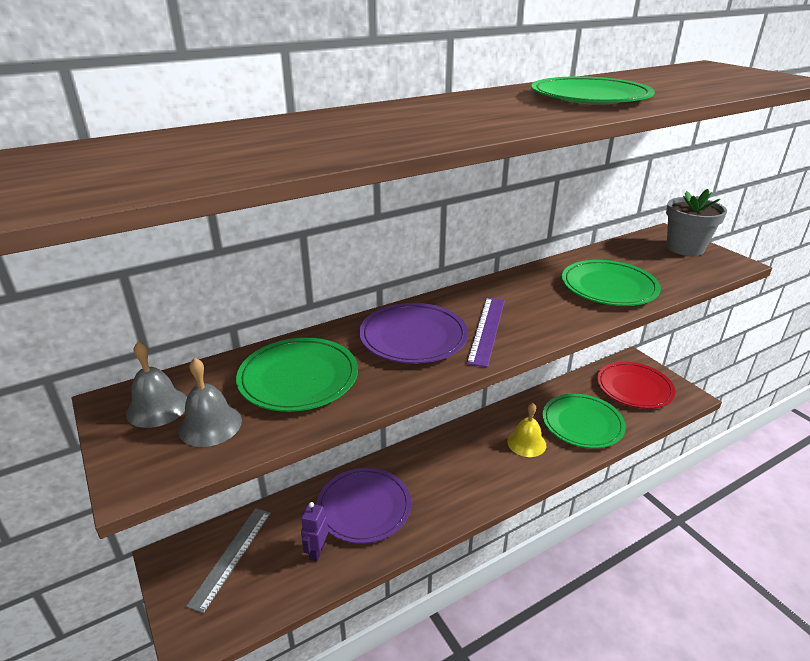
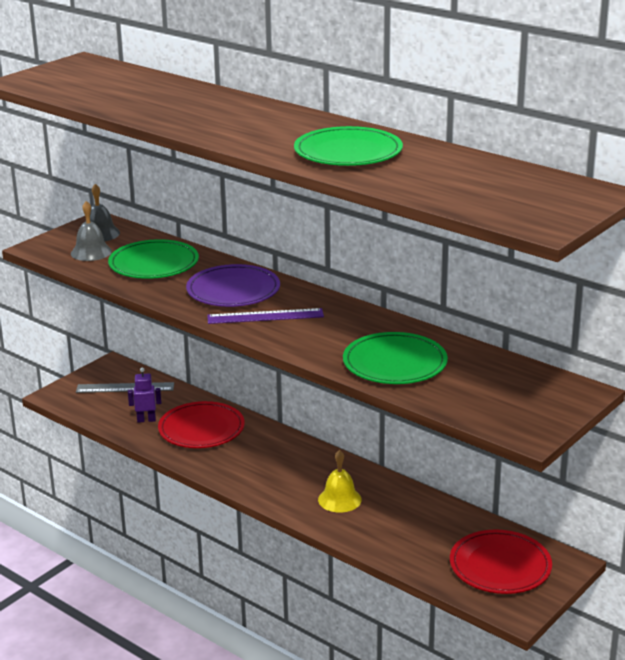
camera: 70 degrees right, 5 degrees down
purple plate [317,468,411,544] -> red plate [158,401,245,448]
green plate [543,394,626,448] -> none
grey flower pot [666,189,727,256] -> none

